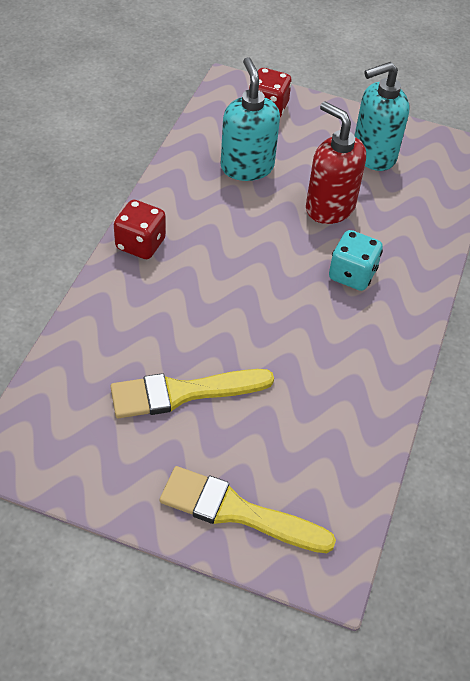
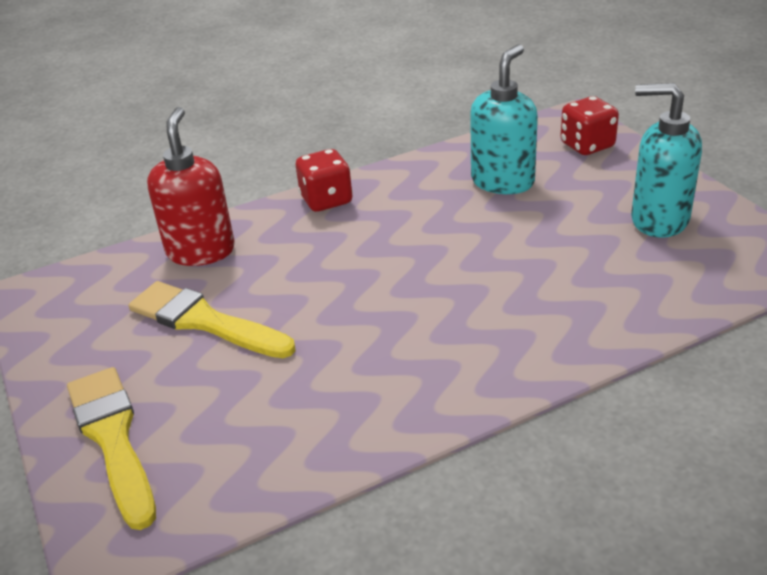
camera: 50 degrees right, 15 degrees down
red soap dispenser [306,101,366,224] -> red soap dispenser moved to [147,107,235,266]
turquoise dice [329,230,383,291] -> none

